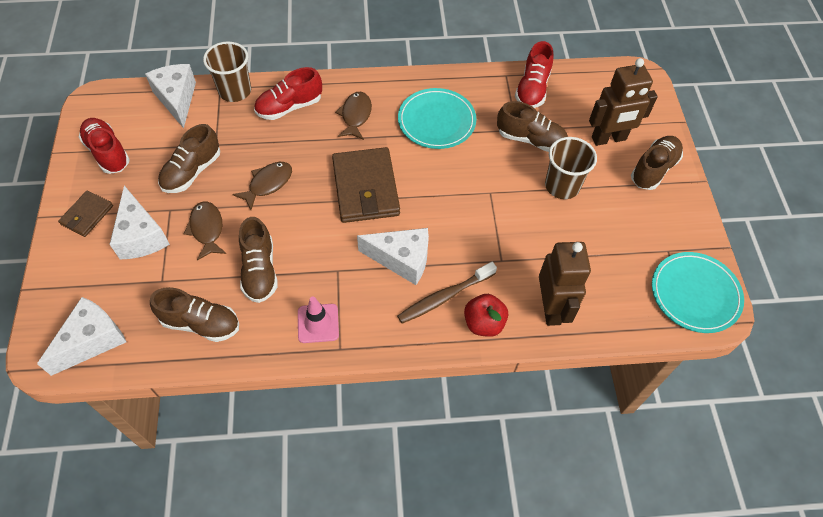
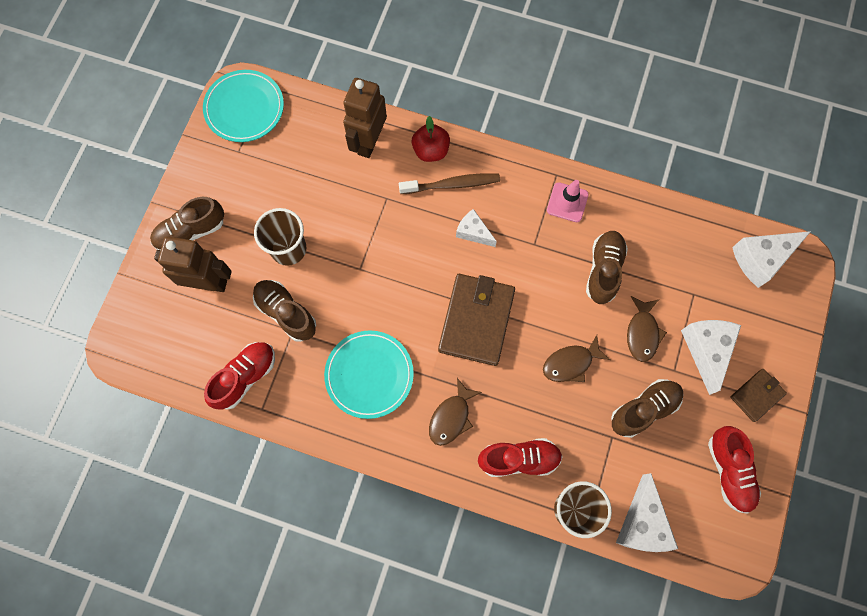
camera: 155 degrees left, 15 degrees up
brown shoe [150,287,239,342] -> none
white cheese [357,228,429,285] -> white cheese [456,209,497,247], size x0.61

